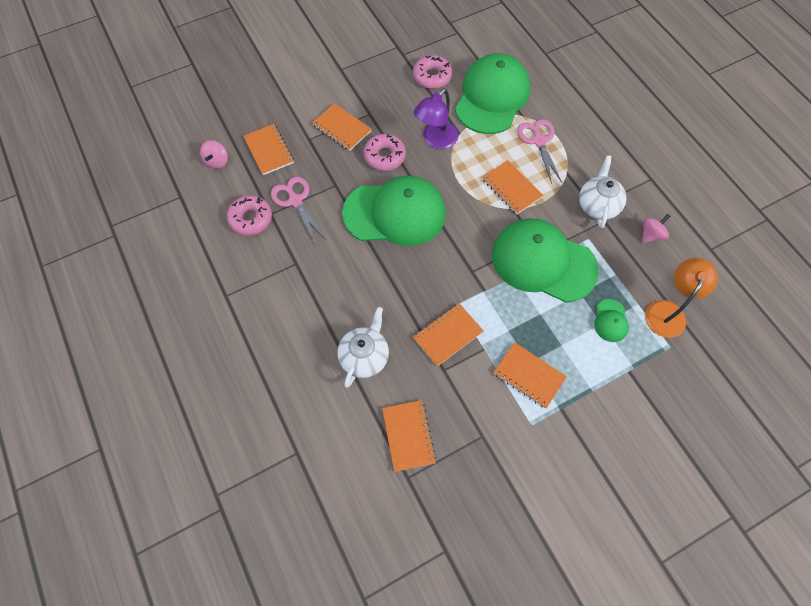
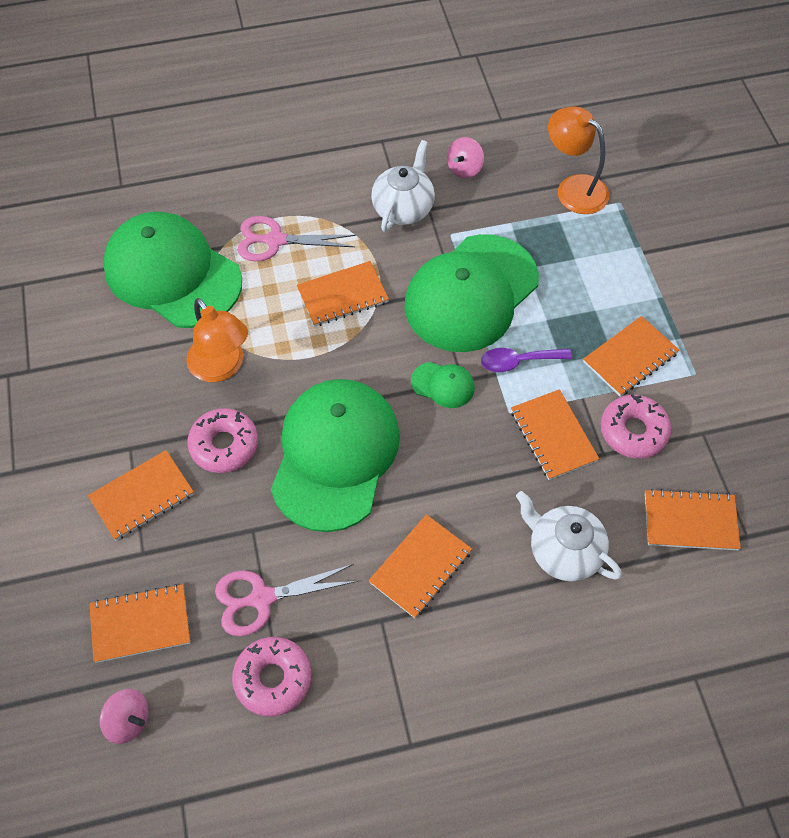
camera: 75 degrees left, 5 degrees down
pink donut [413,55,452,89] -> pink donut moved to [601,394,671,459]
purple lamp [414,89,459,149] -> orange lamp [186,298,248,382]
white teapot [579,155,627,228] -> white teapot turned 90 degrees clockwise [371,140,435,232]
green cap [594,299,629,342] -> green cap moved to [411,362,475,408]
pink spinning top [642,214,670,243] -> pink spinning top turned 120 degrees counterclockwise [447,137,484,179]
none -> orange notebook [368,514,472,618]
none -> purple spoon [481,348,572,372]

